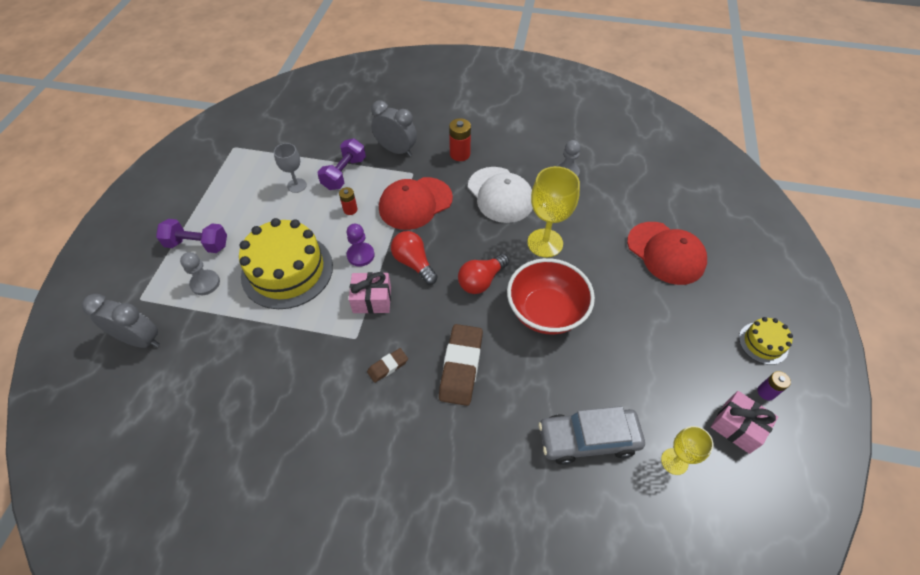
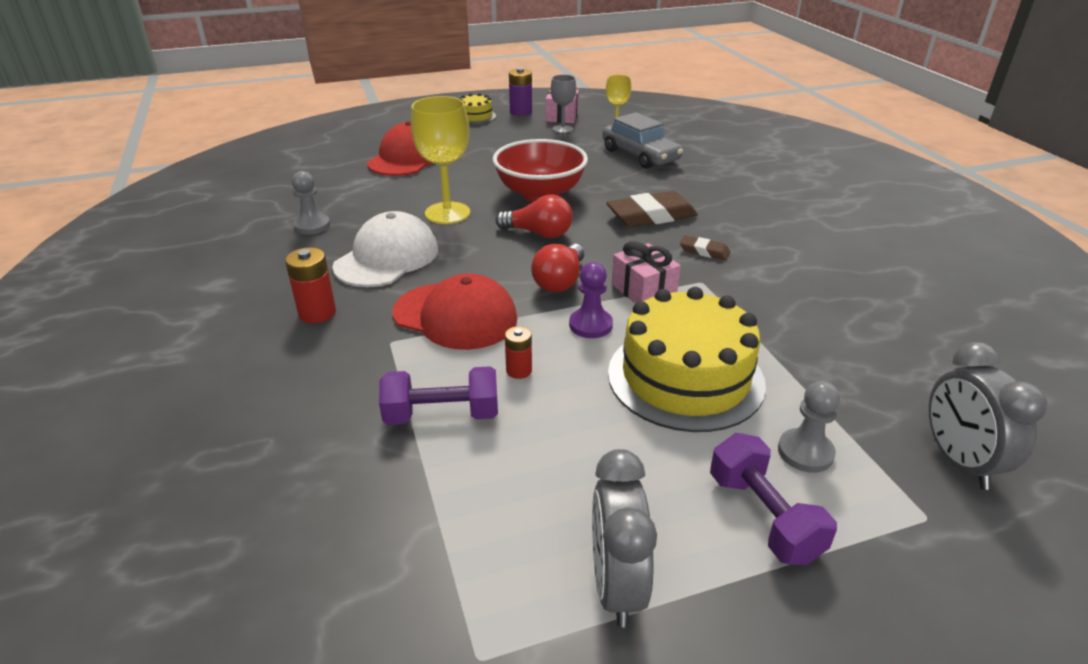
camera: 120 degrees left, 20 degrees down
grey goblet [274,143,307,193] -> grey goblet moved to [551,75,576,133]
grey clock [371,100,417,157] -> grey clock moved to [592,449,657,628]
purple battery [758,371,791,400] -> purple battery [509,68,532,116], size x1.57

